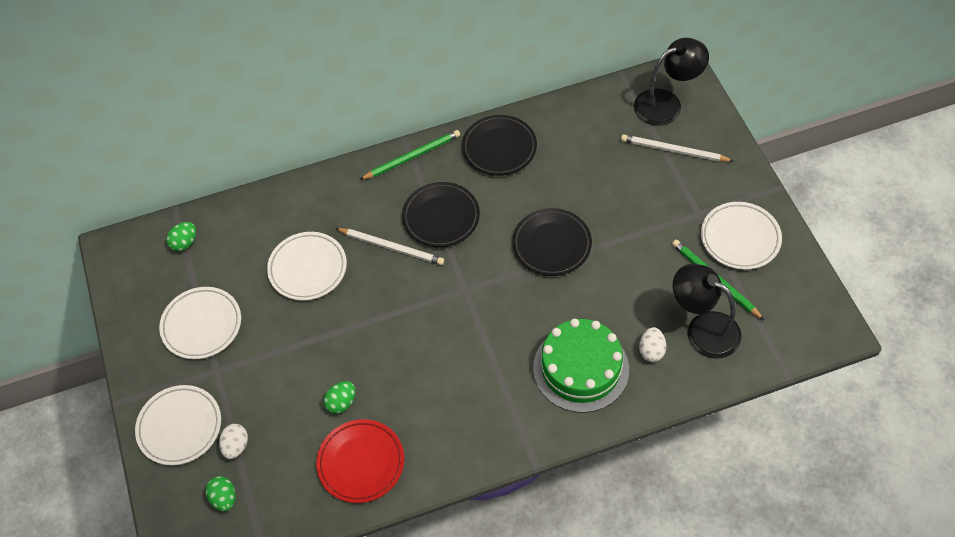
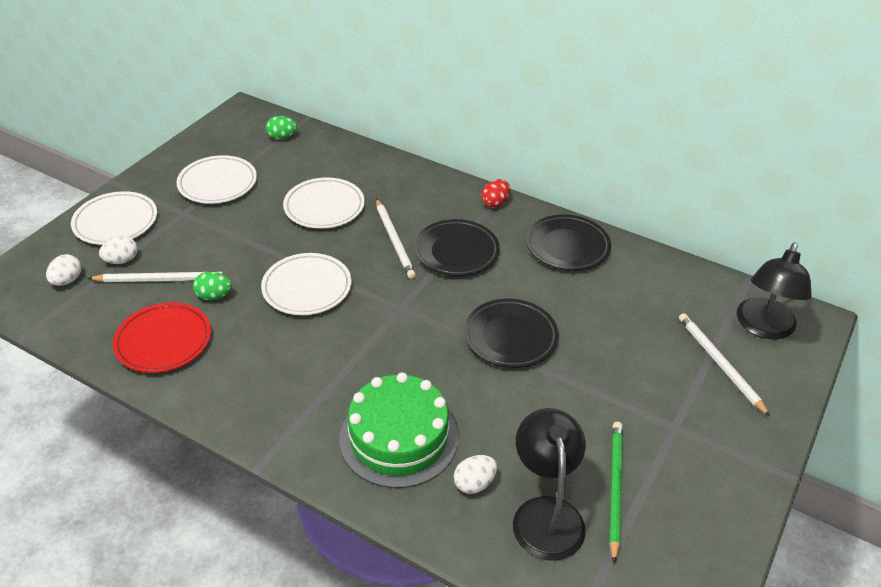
camera: 45 degrees right, 15 degrees down
green egg [205,476,235,511] -> white egg [46,254,81,286]
green pencil [360,130,460,180] -> red egg [481,179,510,208]
black lamp [634,38,709,126] -> black lamp turned 90 degrees clockwise [737,242,812,339]
white plate [701,202,782,270] -> white plate moved to [261,253,351,315]
none -> white pencil [88,272,223,282]

